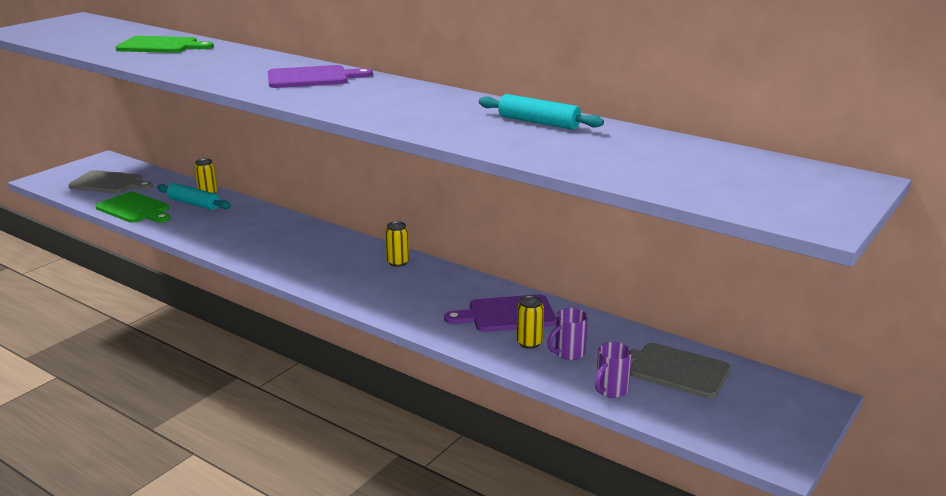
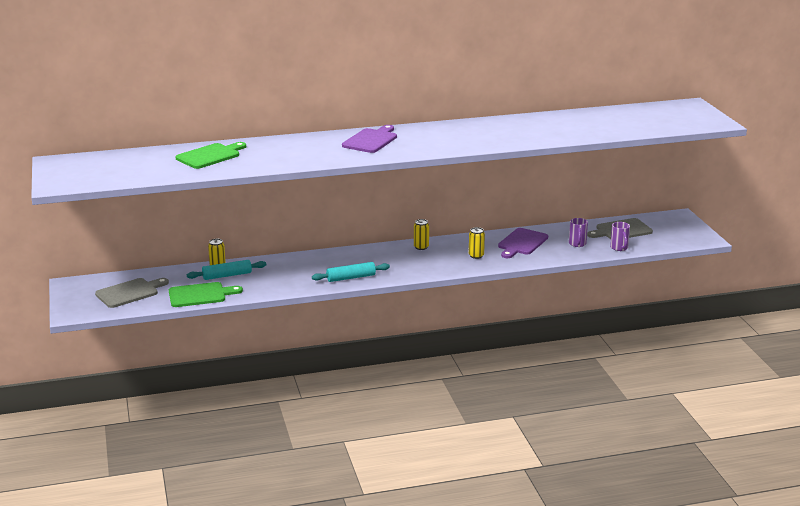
camera: 50 degrees left, 0 degrees up
turquoise rolling pin [479,94,604,130] -> turquoise rolling pin moved to [312,262,390,282]
yellow can [516,296,544,349] -> yellow can moved to [469,227,485,259]

